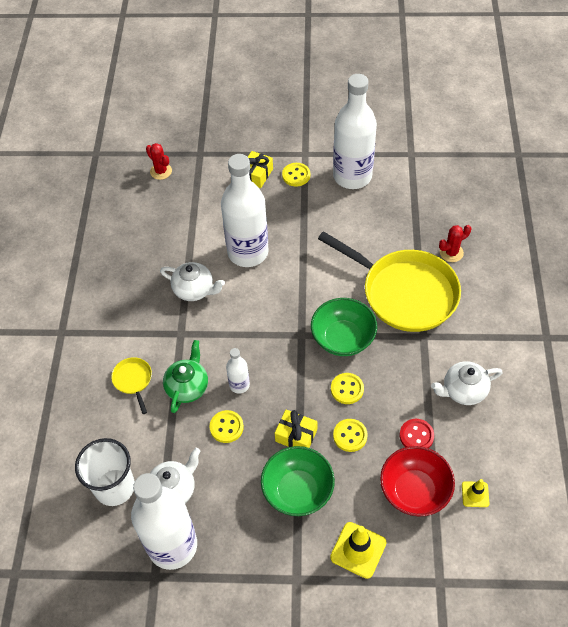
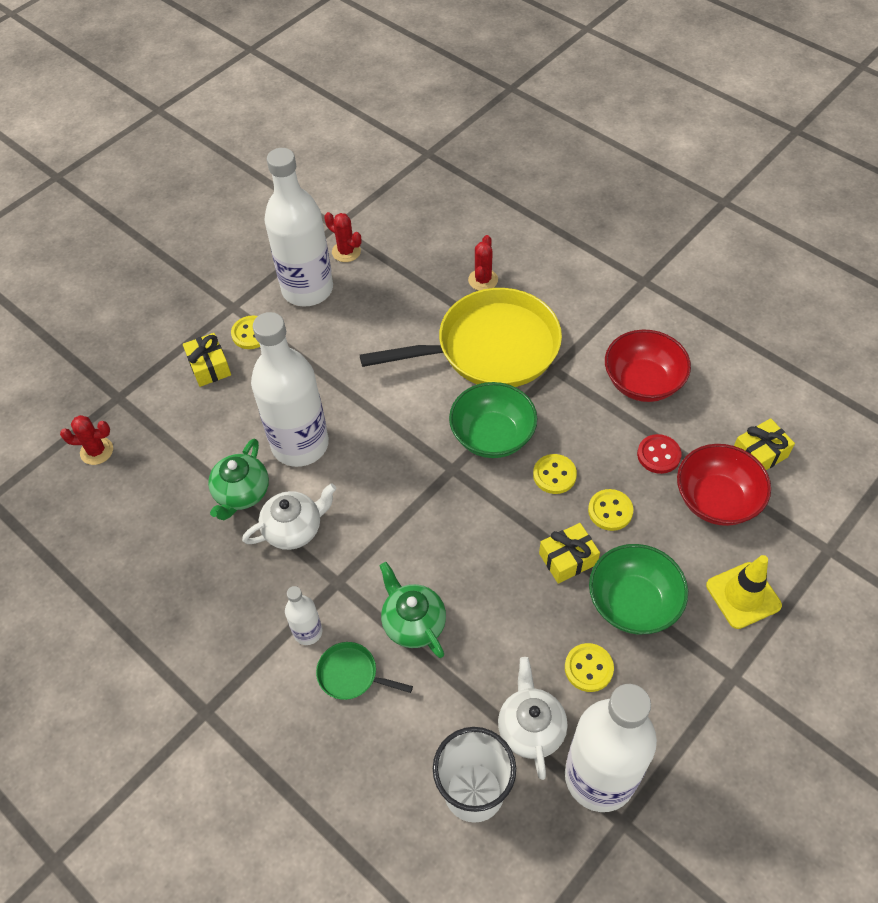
camera: 50 degrees left, 0 degrees up
yellow pan [111,357,152,414] -> green pan [316,642,413,700]
yellow button [210,410,244,443] -> yellow button moved to [565,643,614,692]
white bottle [226,348,250,394] -> white bottle moved to [285,586,322,645]
white teapot [431,361,503,405] -> red bowl [605,329,691,402]
yellow traffic cone [462,479,489,507] -> yellow gift [734,418,795,470]
none -> green teapot [208,439,269,520]
none -> red cactus [324,212,361,262]

